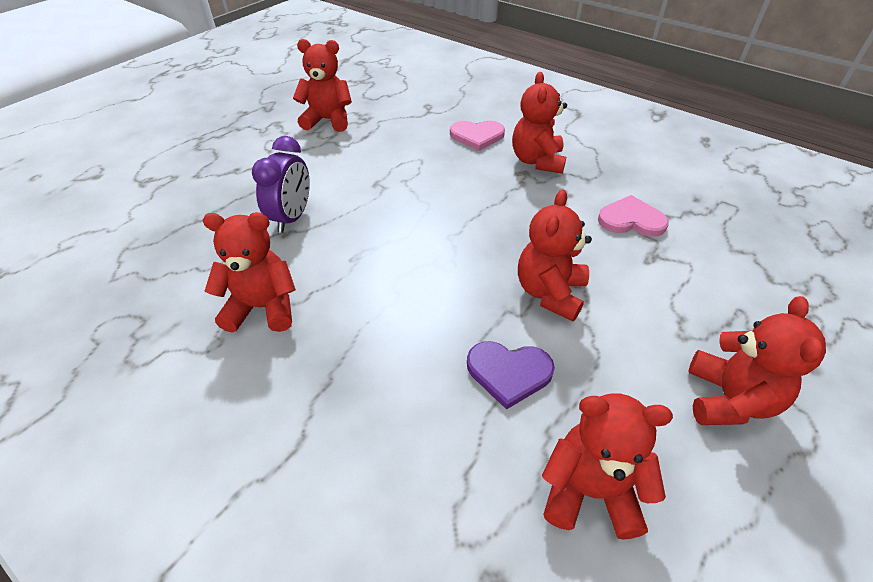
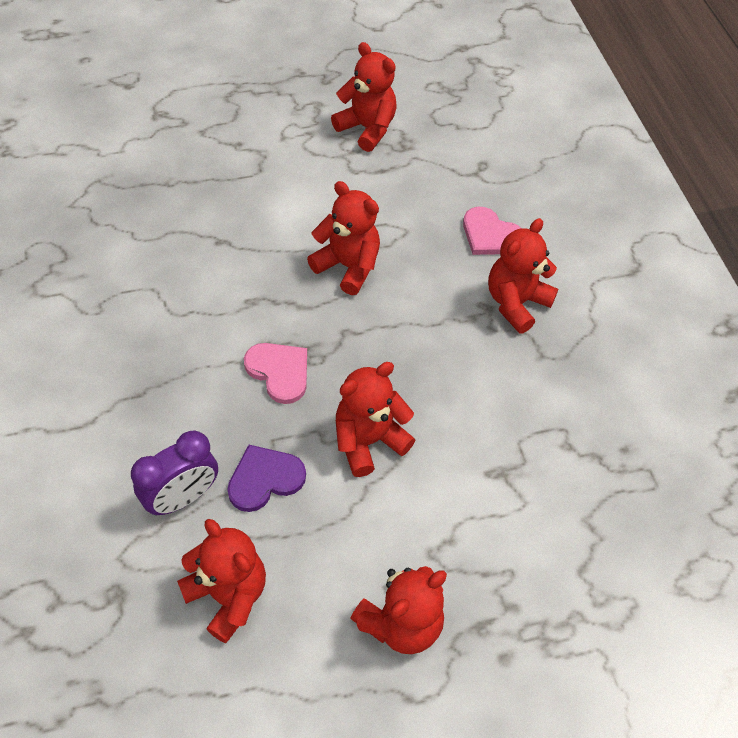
camera: 35 degrees right, 10 degrees up
red teddy bear [203,212,296,333] -> red teddy bear moved to [307,181,380,295]
purple clock [252,136,310,233] -> purple clock moved to [131,431,218,516]
purple heart [467,341,555,410] -> purple heart turned 105 degrees clockwise [227,445,306,512]
pink heart [598,195,669,237] -> pink heart moved to [244,343,307,404]

